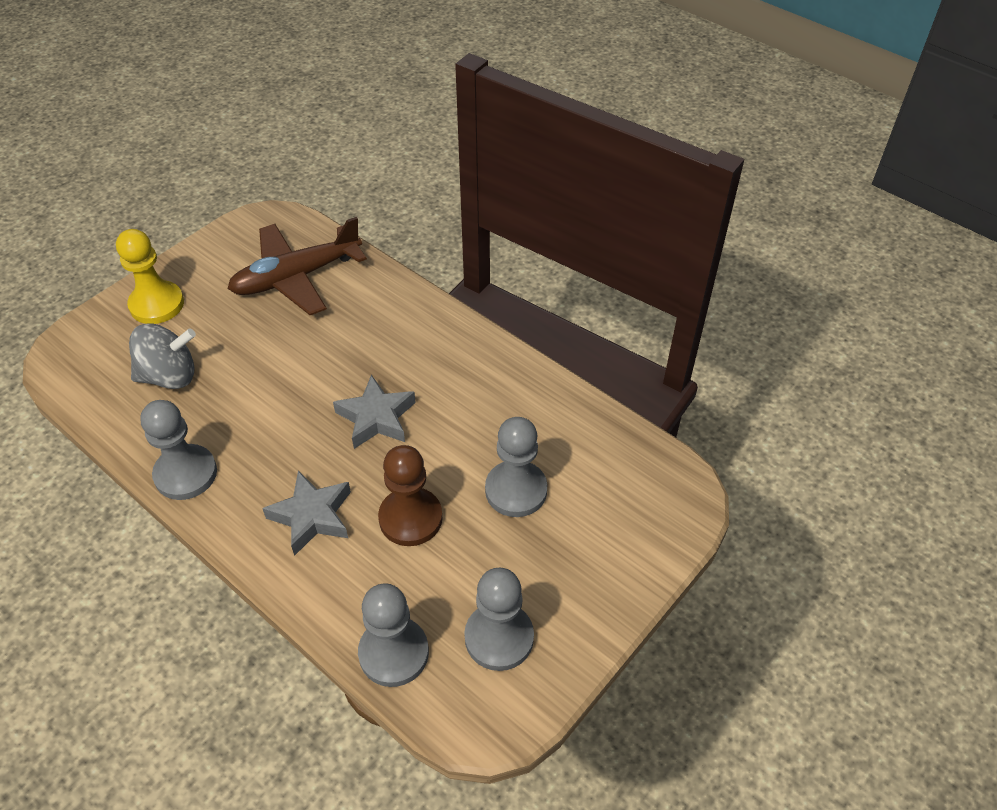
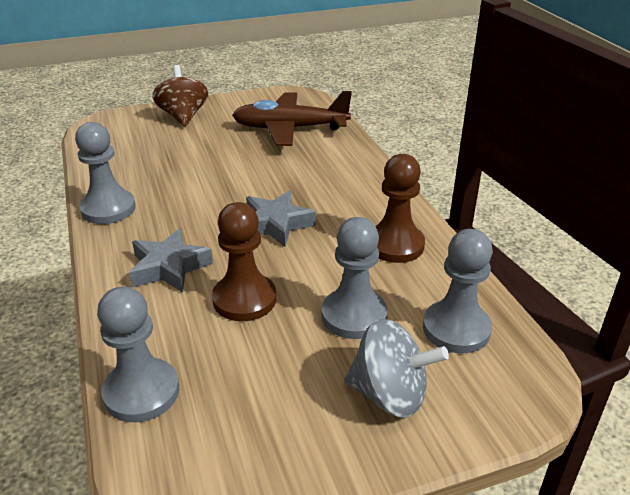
camera: 30 degrees right, 15 degrees down
yellow pawn [116,229,184,324] -> brown spinning top [152,65,208,126]
grey spinning top [129,324,196,389] -> grey spinning top moved to [344,319,449,418]
grey pawn [464,568,534,671] -> grey pawn moved to [423,229,493,353]
none -> brown pawn [376,154,425,263]

